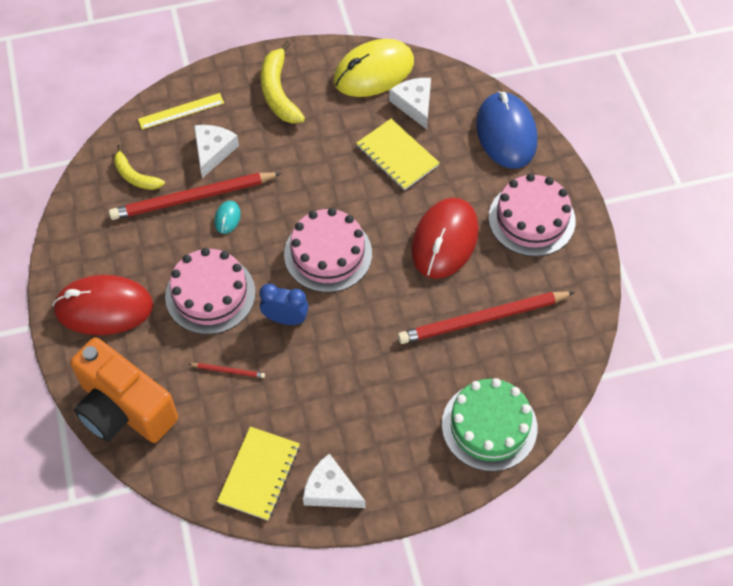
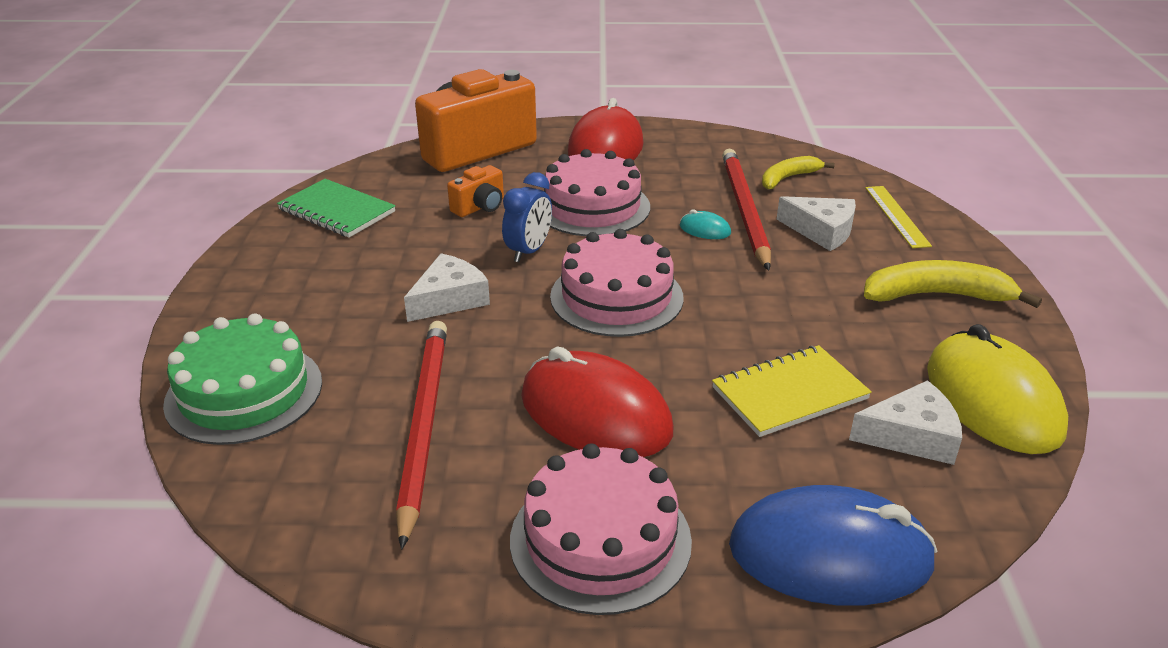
camera: 105 degrees right, 25 degrees down
red pencil [189,363,265,378] -> orange camera [447,165,504,217]
yellow notebook [217,427,300,521] -> green notebook [277,179,396,238]
white cheese [303,453,365,508] -> white cheese moved to [404,253,490,322]

